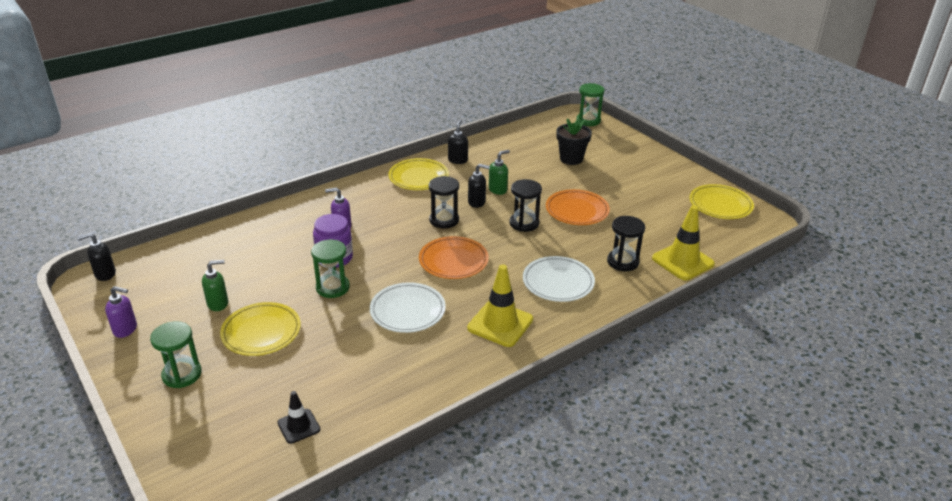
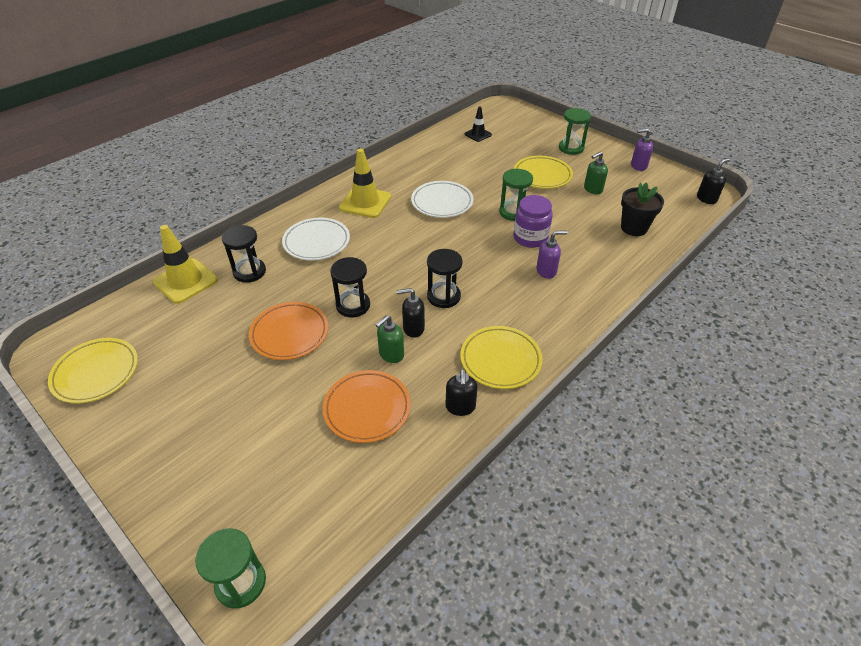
camera: 170 degrees right, 10 degrees up
orange plate [419,236,489,279] -> orange plate moved to [323,370,411,443]
black flower pot [556,118,592,165] -> black flower pot moved to [621,183,664,236]

